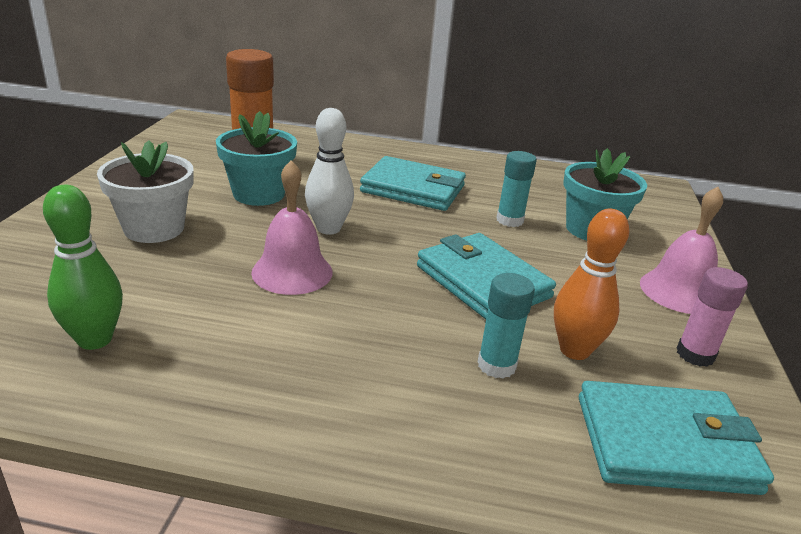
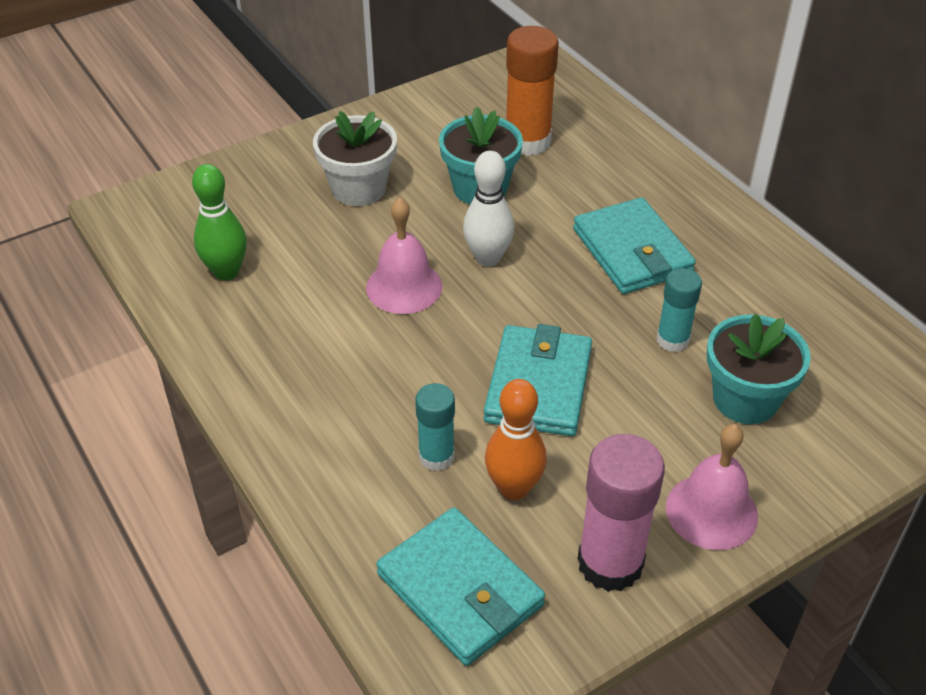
camera: 50 degrees right, 15 degrees up
pink glue stick [677,267,748,367] -> pink glue stick [577,434,665,592], size x1.69

